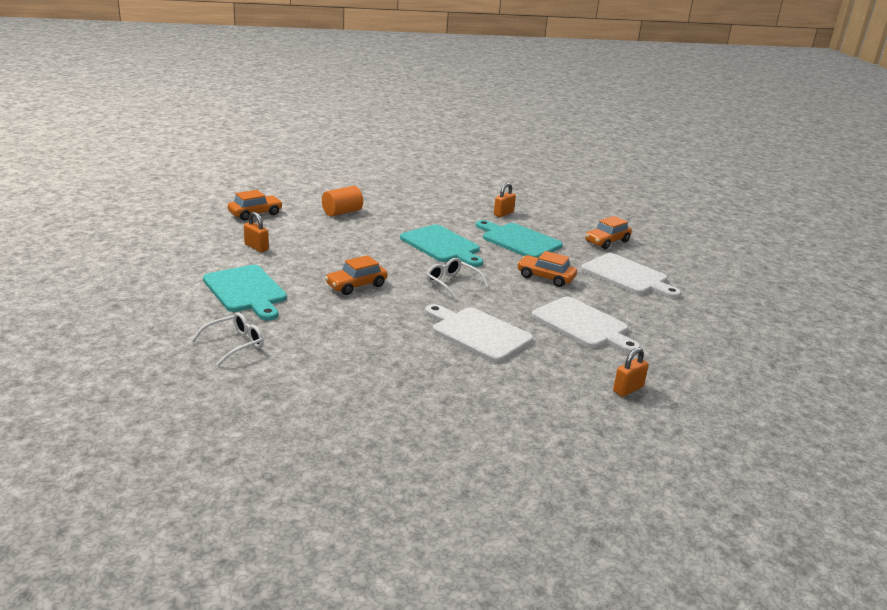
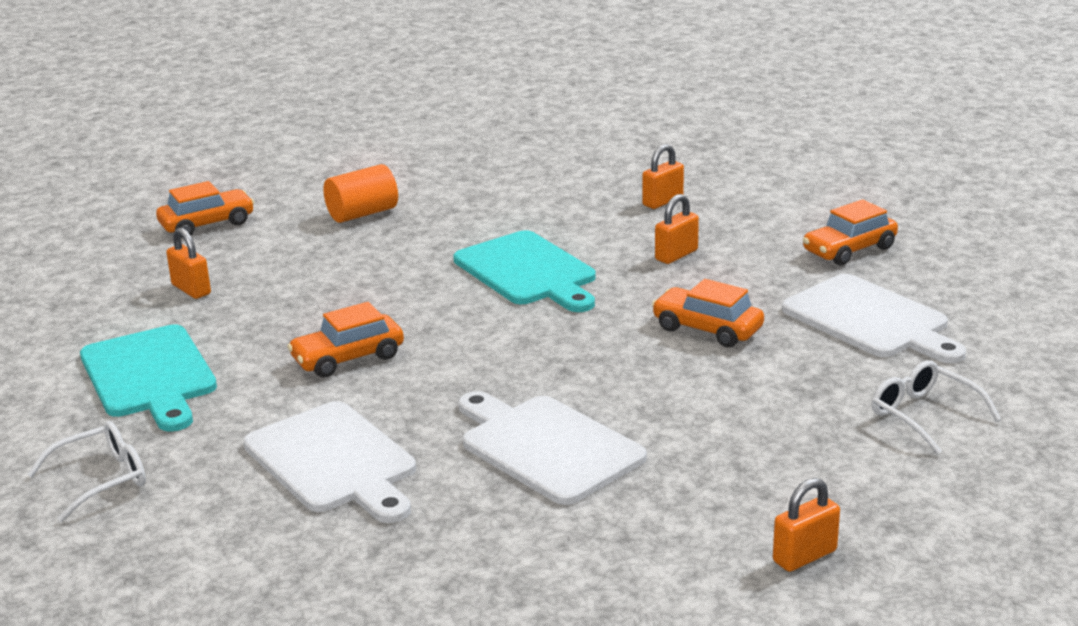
camera: 10 degrees right, 0 degrees up
white glasses [426,258,489,300] -> white glasses moved to [872,360,1001,455]
turquoise cutting board [476,220,563,258] -> orange padlock [655,194,699,264]
white cutting board [532,296,640,353] -> white cutting board moved to [243,401,416,523]

